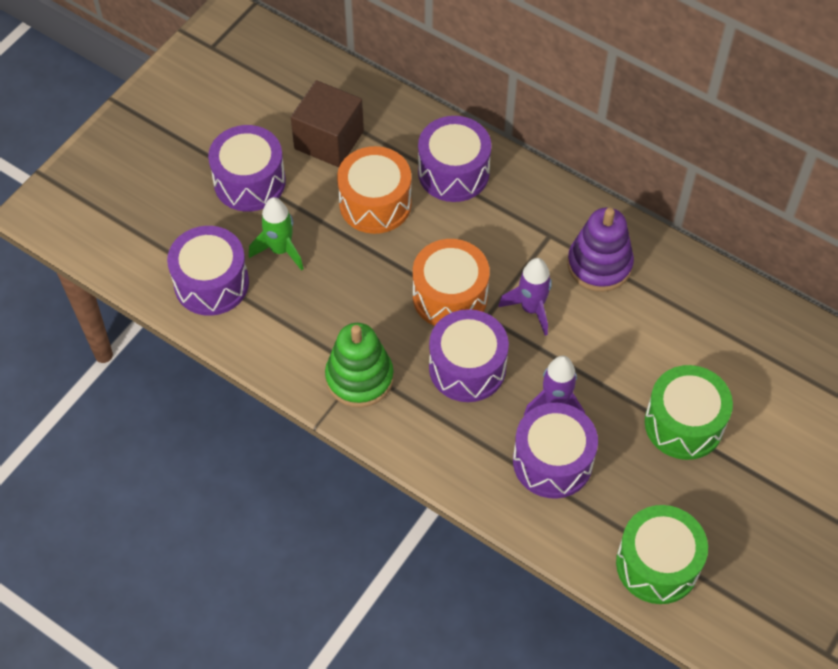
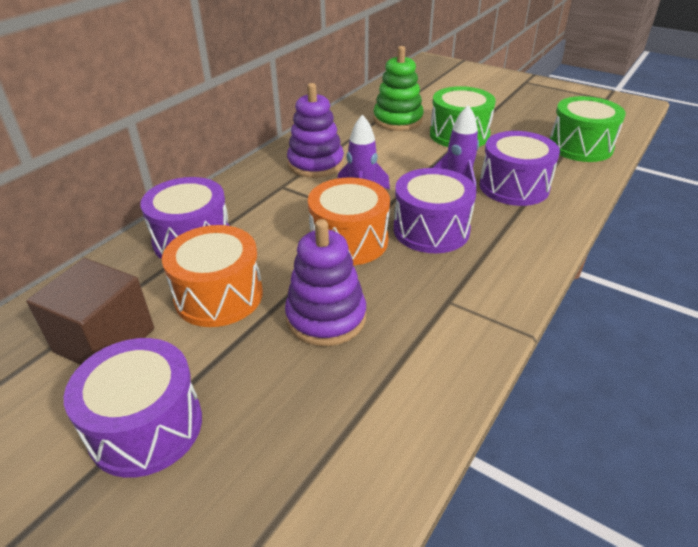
camera: 90 degrees left, 20 degrees down
purple drum [167,226,249,316] -> none
green rocket [249,197,304,271] -> none
green stacking toy [325,323,394,408] -> green stacking toy moved to [374,46,424,131]
none -> purple stacking toy [285,219,366,346]

